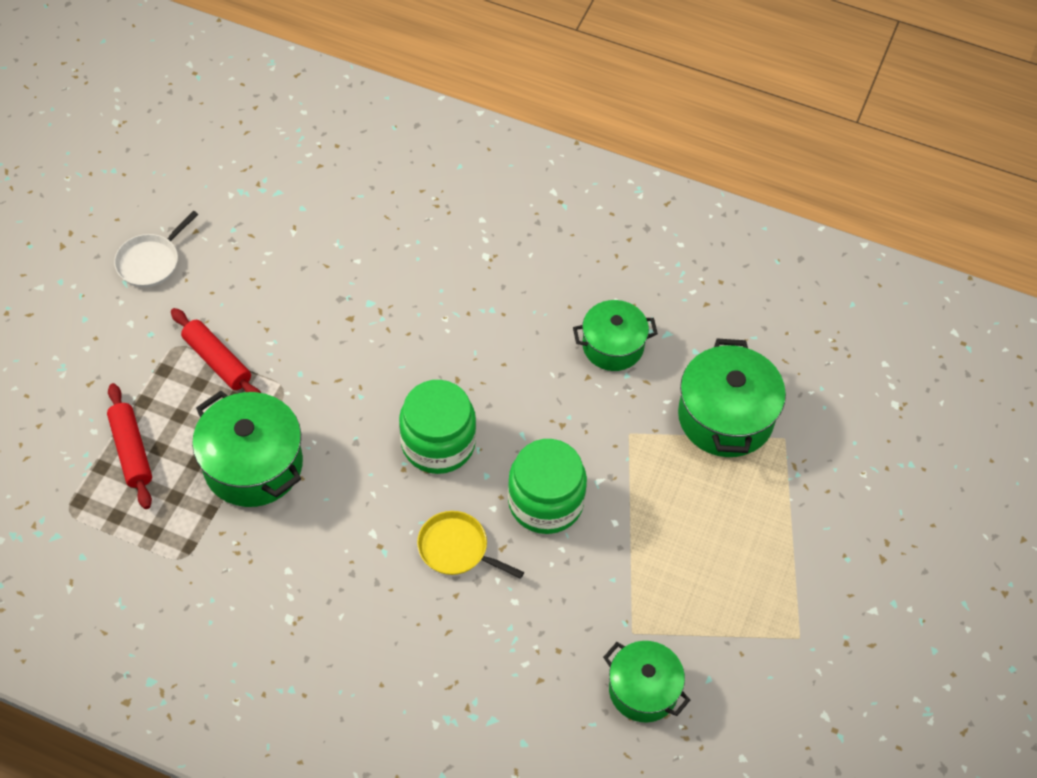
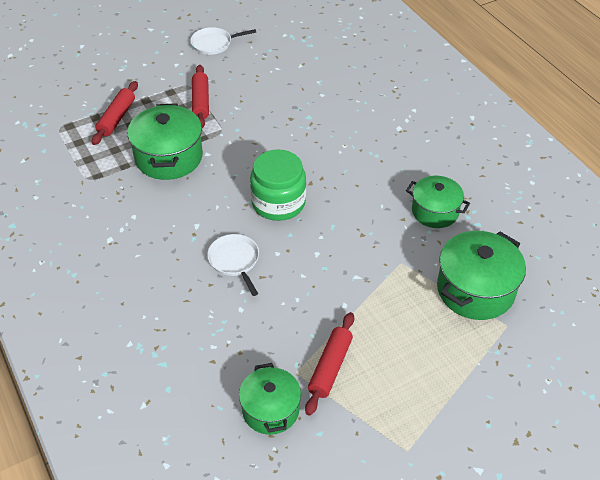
camera: 40 degrees right, 10 degrees down
yellow pan [417,511,524,579] -> white pan [207,234,259,296]
green jar [508,439,587,534] -> none
none -> red rolling pin [305,312,354,416]

